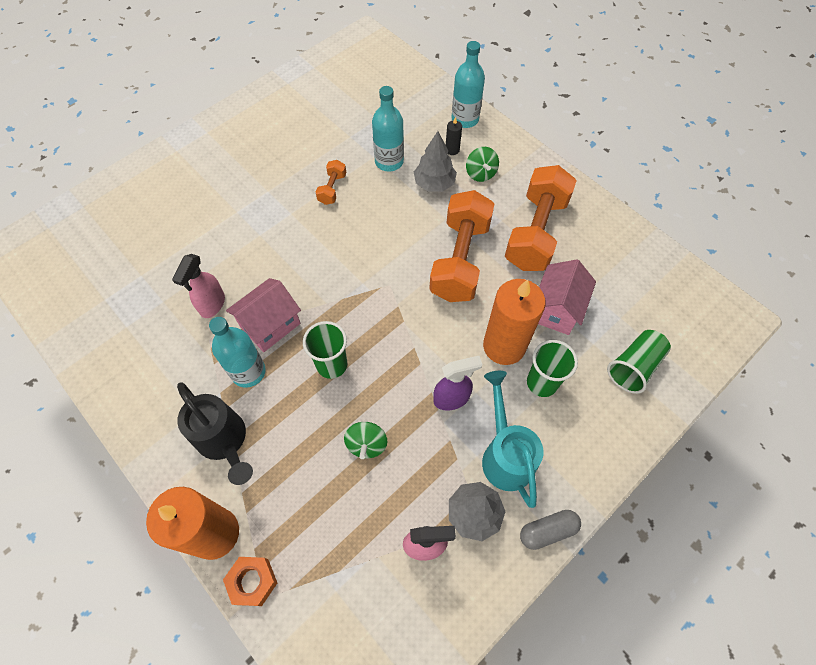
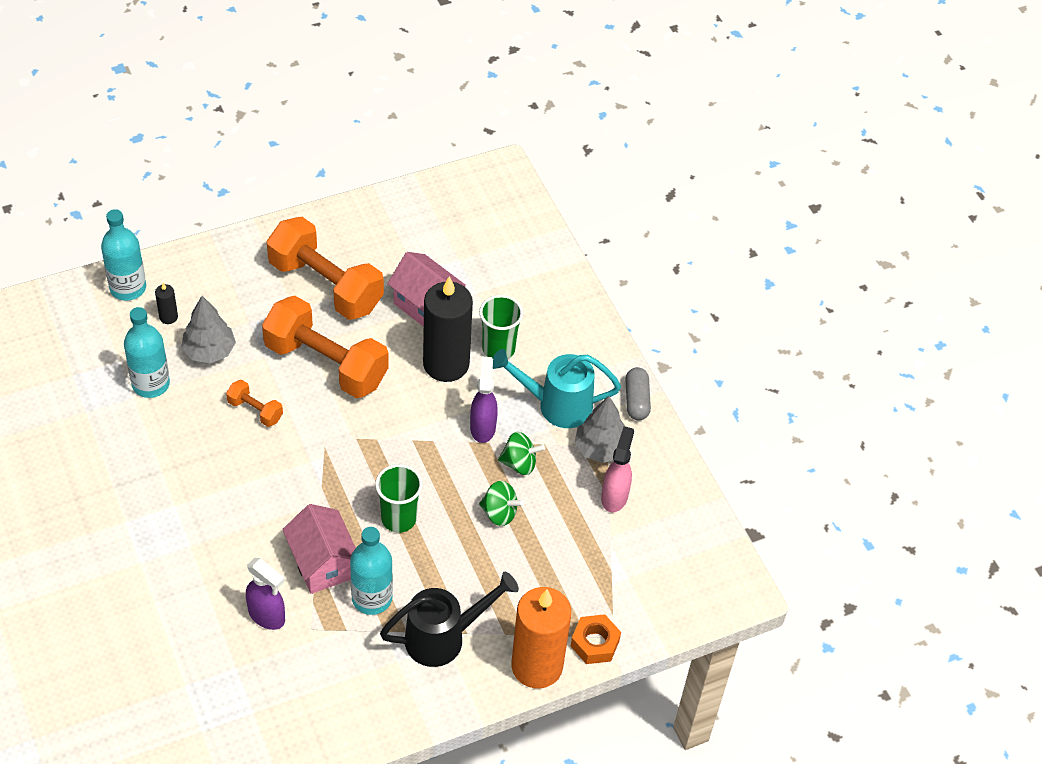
camera: 75 degrees left, 10 degrees down
pink spray bottle [172,254,225,318] -> purple spray bottle [246,558,285,630]
orange dumbbell [316,160,347,205] -> orange dumbbell moved to [226,380,283,427]
green spinning top [466,147,499,182] -> green spinning top moved to [498,432,545,475]
orange candle [483,279,546,365] -> black candle [423,276,473,382]
green cup [607,330,671,394] -> none

